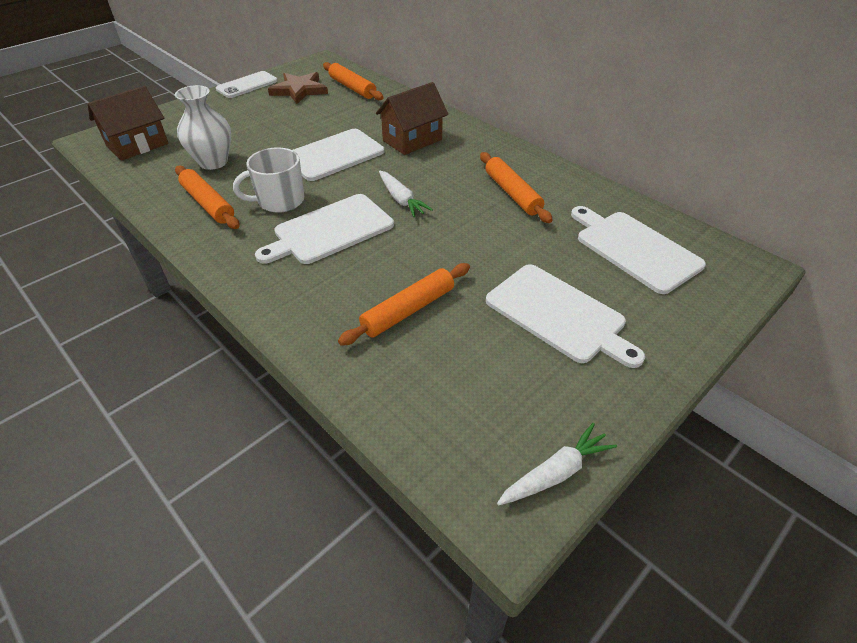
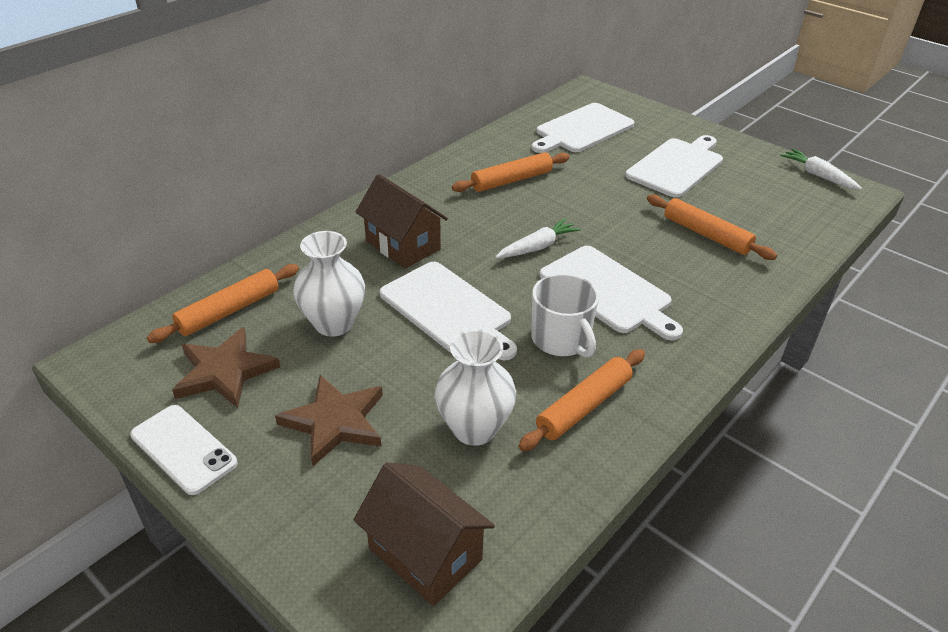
camera: 95 degrees left, 5 degrees down
none -> brown star [275,375,383,466]
none -> white vase [293,231,365,337]

